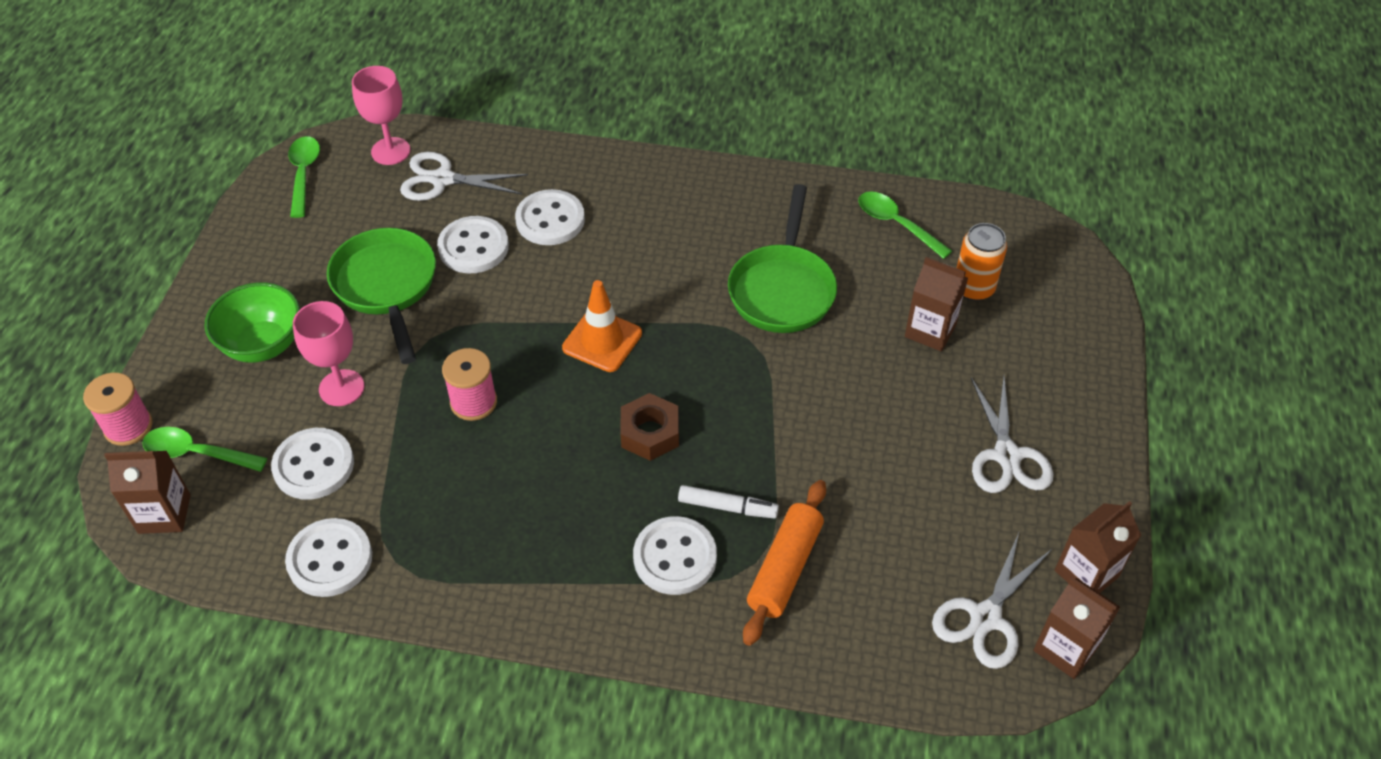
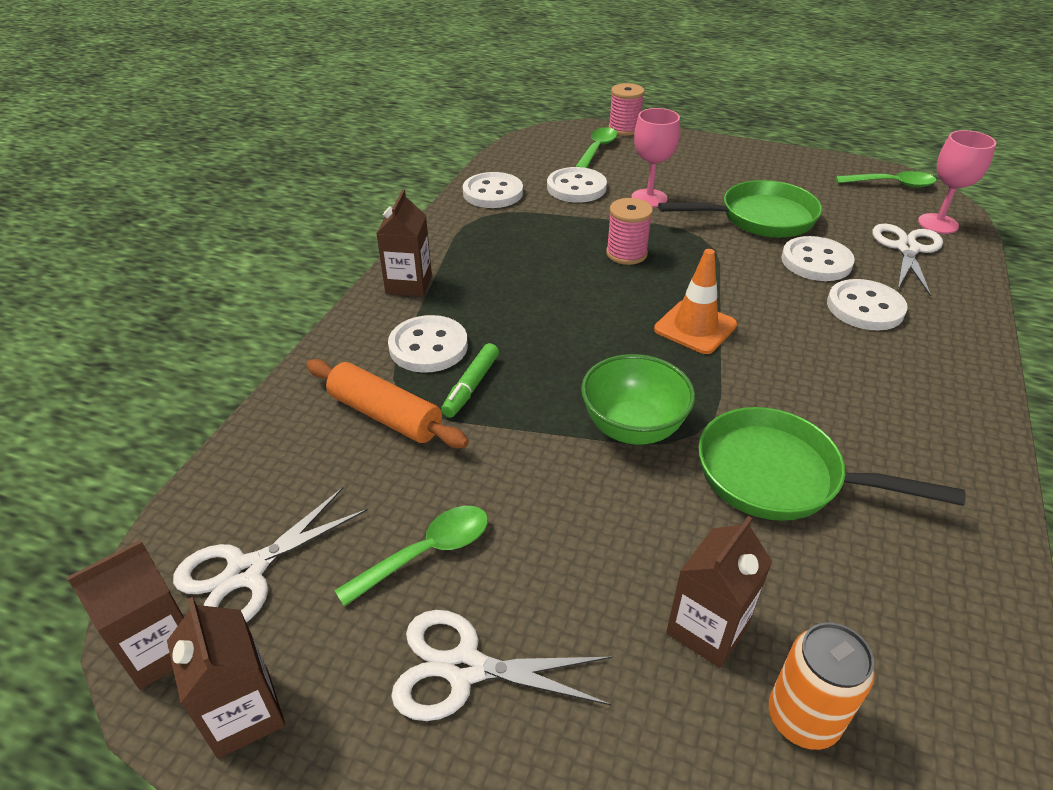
camera: 100 degrees right, 10 degrees down
brown carton [104,451,191,534] -> brown carton moved to [376,189,432,297]
green bowl [204,282,300,363] -> green bowl moved to [581,354,695,445]
brown nut [620,393,679,461] -> none
white marker [678,485,779,519] -> green marker [441,343,499,417]
green spoon [858,191,952,259] -> green spoon moved to [334,506,488,607]
white scissors [932,533,1053,669] -> white scissors turned 90 degrees counterclockwise [173,487,368,622]

